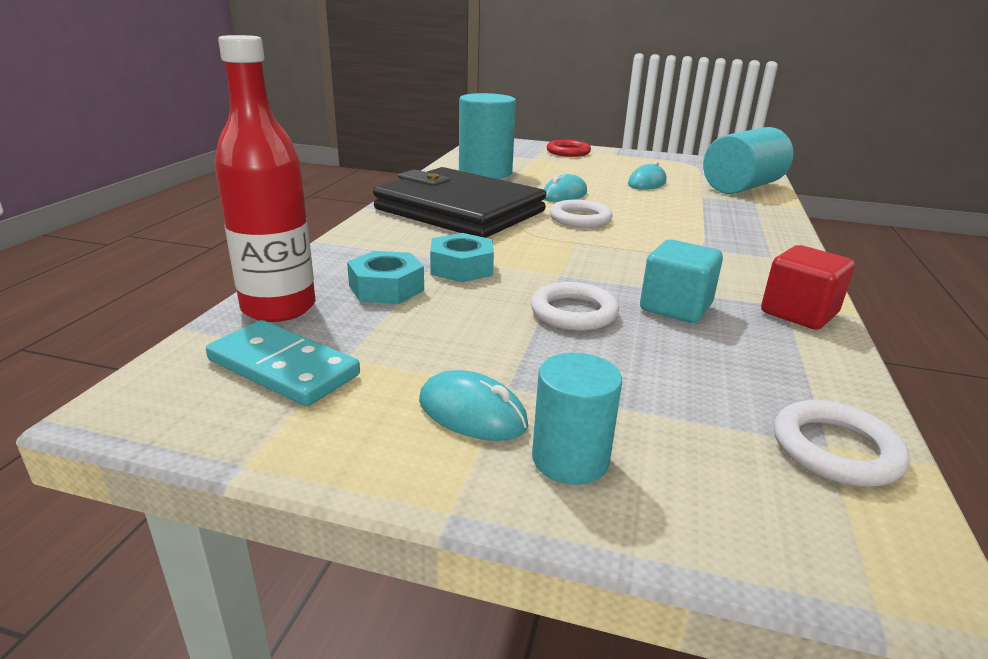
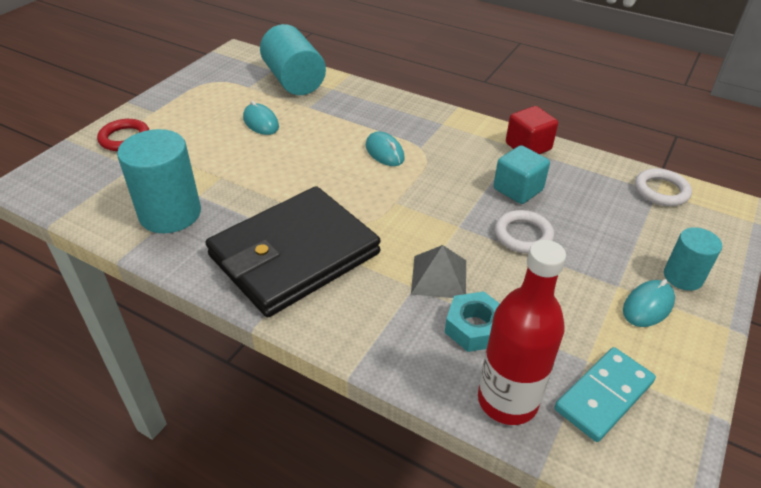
camera: 75 degrees left, 15 degrees up
turquoise nut [430,233,494,282] -> grey pyramid [411,245,466,298]
turquoise mouse [544,174,587,202] -> turquoise mouse moved to [366,131,405,166]
white ring [550,200,612,228] -> none

